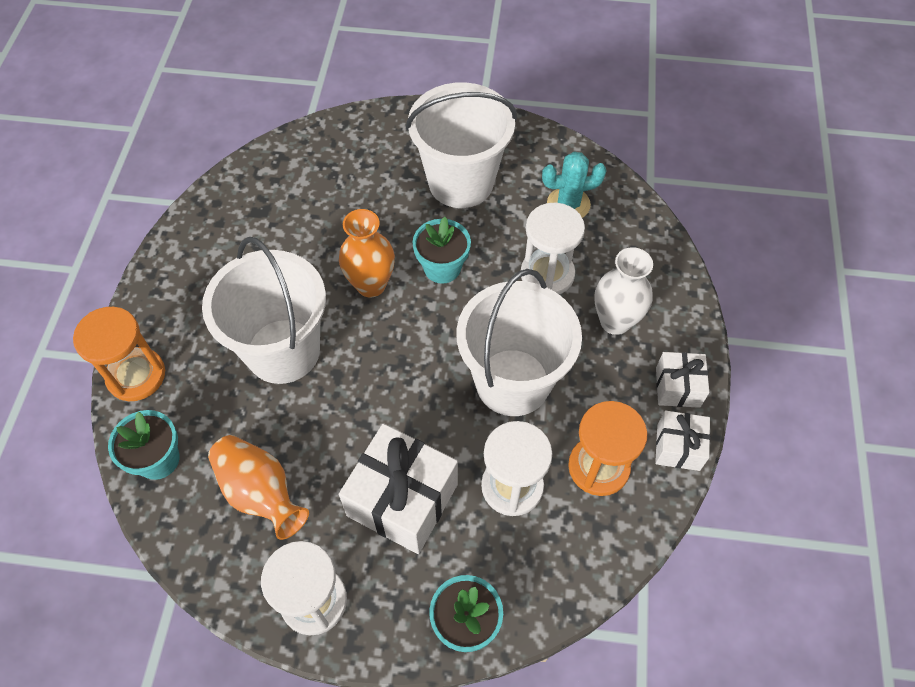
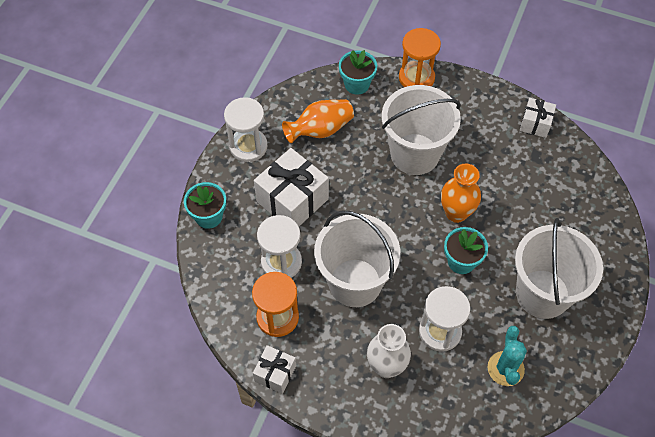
camera: 105 degrees right, 0 degrees up
white gift [656,352,709,408] -> white gift moved to [520,98,556,138]

